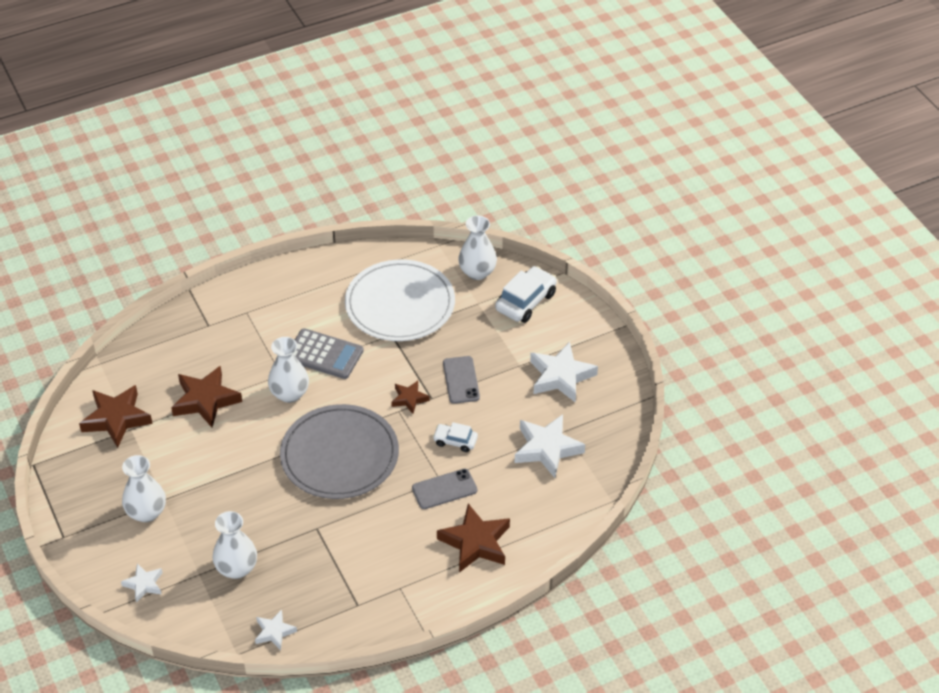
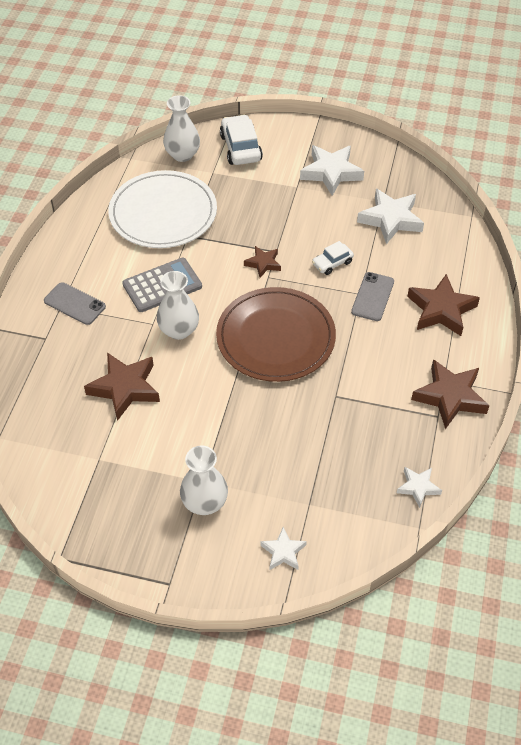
camera: 50 degrees left, 5 degrees up
brown star [79,385,153,448] -> brown star moved to [411,359,489,429]
white vase [212,511,257,579] -> none
grey plate [280,404,399,499] -> brown plate [216,287,336,382]
grey phone [443,356,480,404] -> grey phone moved to [44,282,106,325]

